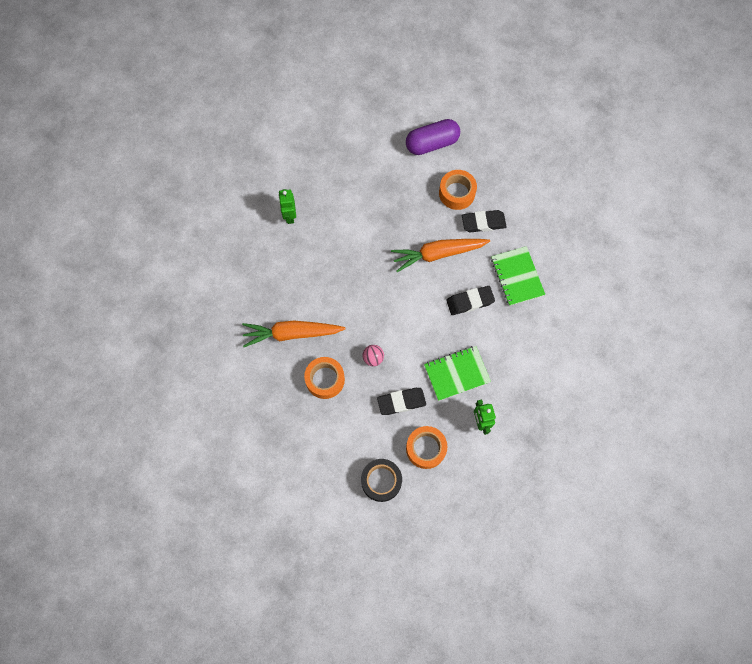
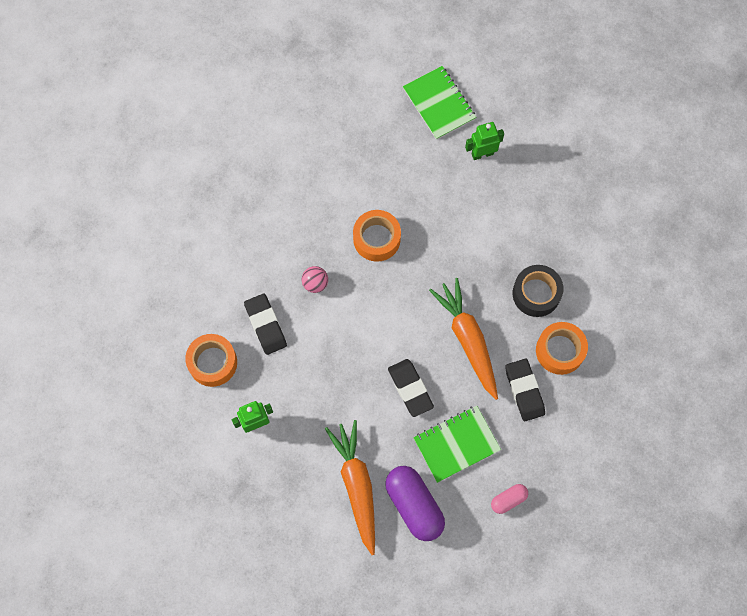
camera: 80 degrees right, 0 degrees up
orange carrot [242,321,346,347] -> orange carrot moved to [325,420,375,555]
orange tape [304,357,345,399] -> orange tape moved to [353,210,401,262]
black tape [361,459,402,502] -> black tape moved to [513,265,564,317]
purple capsule [406,119,460,155] -> purple capsule moved to [385,466,445,541]
green notebook [424,346,491,401] -> green notebook moved to [403,66,476,140]
none -> pink capsule [491,484,528,514]

